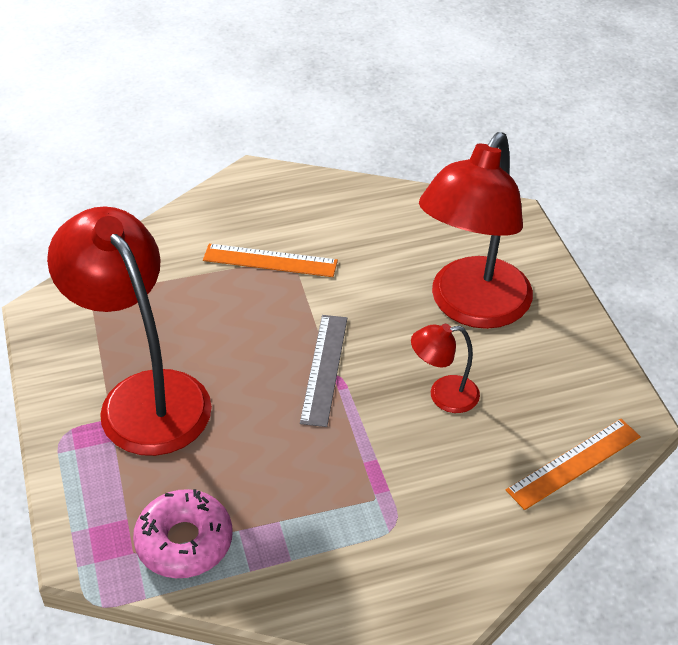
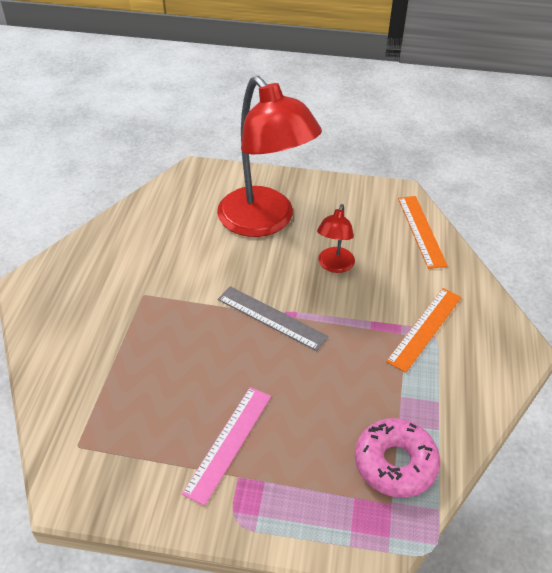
camera: 65 degrees left, 0 degrees up
red lamp [47,206,212,456] -> pink ruler [182,387,271,506]
orange ruler [203,244,338,277] -> orange ruler moved to [386,288,462,373]

